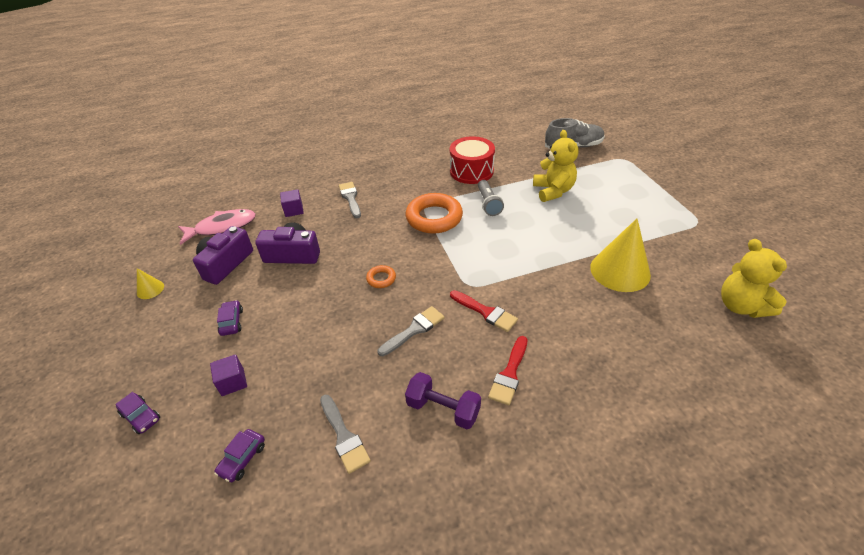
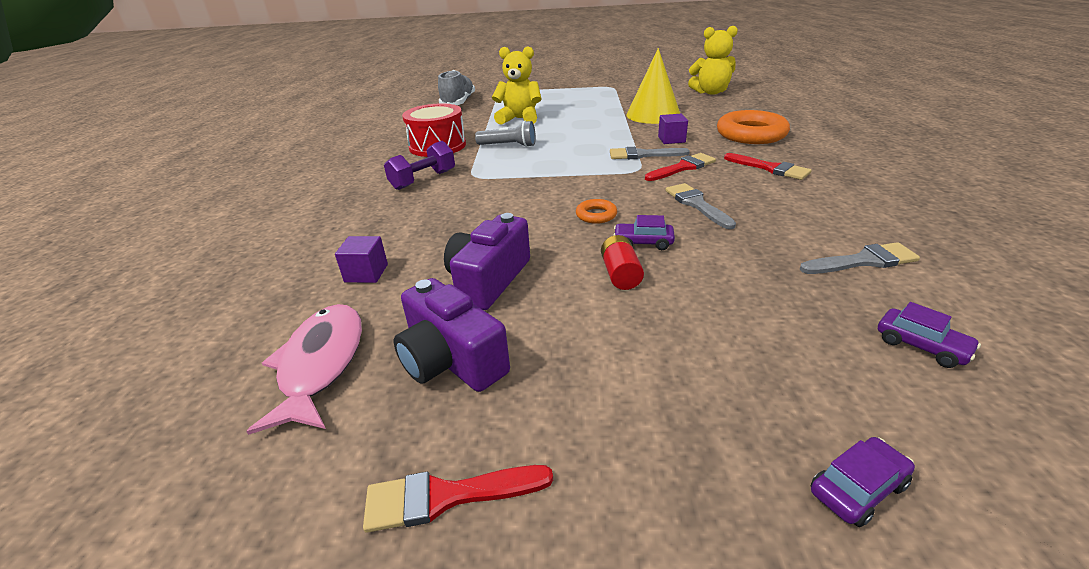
camera: 70 degrees left, 10 degrees down
yellow cone [137,268,164,299] -> red brush [363,465,553,533]
purple cube [210,354,247,396] -> purple cube moved to [658,114,688,144]
purple car [217,300,243,336] -> purple car moved to [613,215,675,250]
grey brush [339,182,361,218] -> grey brush moved to [610,147,690,159]
purple dumbbell [405,372,481,429] -> purple dumbbell moved to [384,141,455,190]
orange ring [406,193,463,234] -> orange ring moved to [717,110,790,144]
none -> red battery [601,235,644,290]

